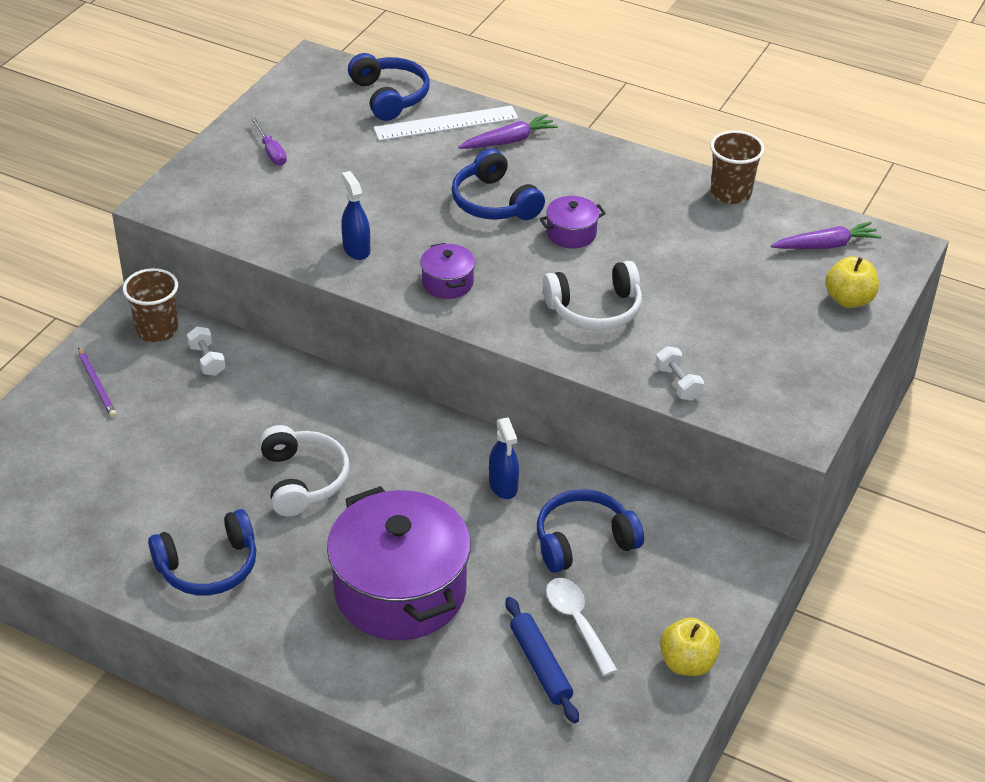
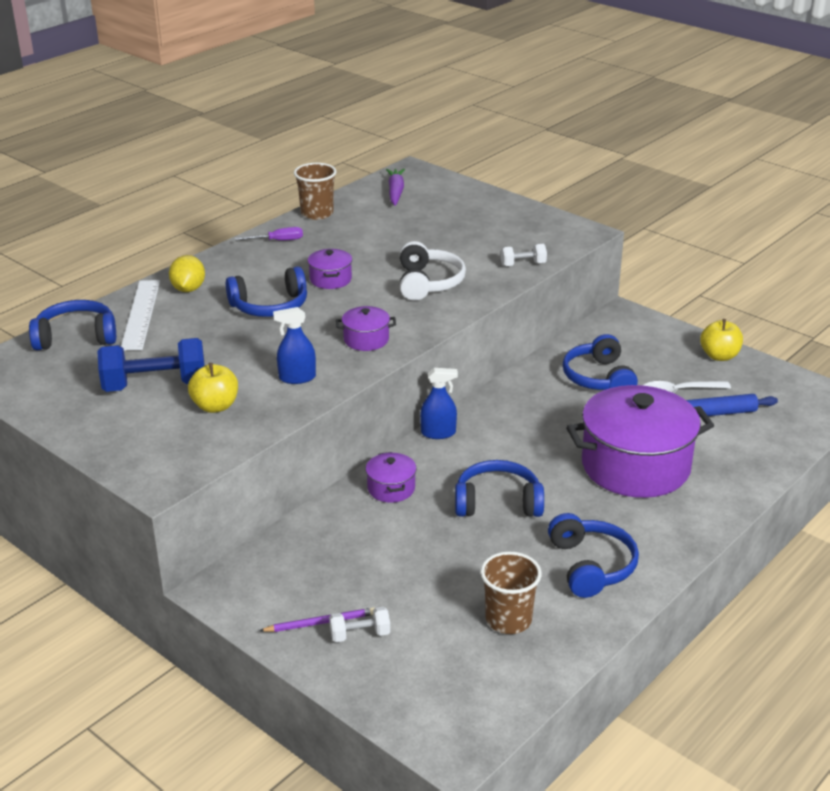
camera: 75 degrees left, 10 degrees down
brown cup [123,268,178,342] -> brown cup moved to [480,552,542,634]
white dumbbell [187,327,226,376] -> white dumbbell moved to [329,607,390,642]
purple screwdriver [251,118,287,166] -> purple screwdriver moved to [235,227,303,241]
white headphones [259,425,350,516] -> blue headphones [455,460,544,517]
purple carrot [458,114,558,149] -> yellow lemon [169,255,205,292]
blue spray bottle [489,417,519,499] -> blue spray bottle moved to [420,368,458,439]
yellow apple [825,256,879,308] -> yellow apple moved to [188,363,238,413]
none -> blue dumbbell [97,338,205,392]
none -> purple pot [366,452,417,503]

